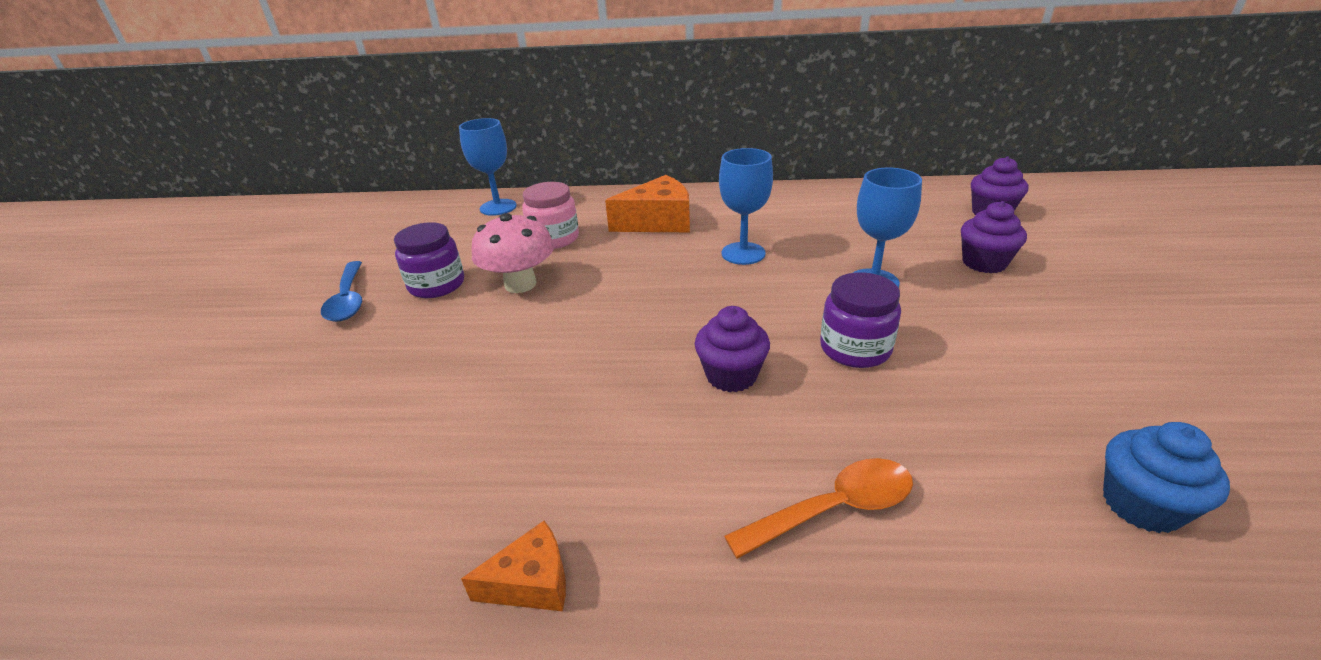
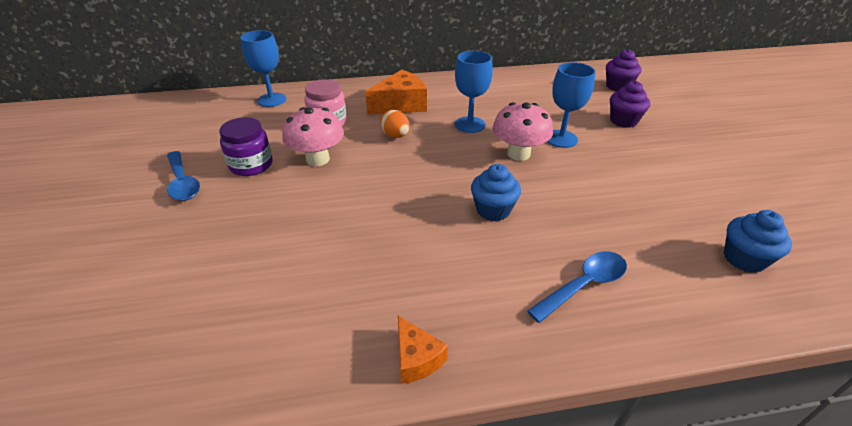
camera: 15 degrees left, 5 degrees up
orange cheese [461,521,566,611] -> orange cheese turned 90 degrees clockwise [398,316,448,384]
purple cupcake [695,306,770,392] -> blue cupcake [471,164,521,221]
orange spoon [724,458,913,559] -> blue spoon [527,251,627,323]
purple jar [820,272,901,368] -> none
none -> orange egg [380,110,410,138]
none -> pink mushroom [493,102,553,161]

